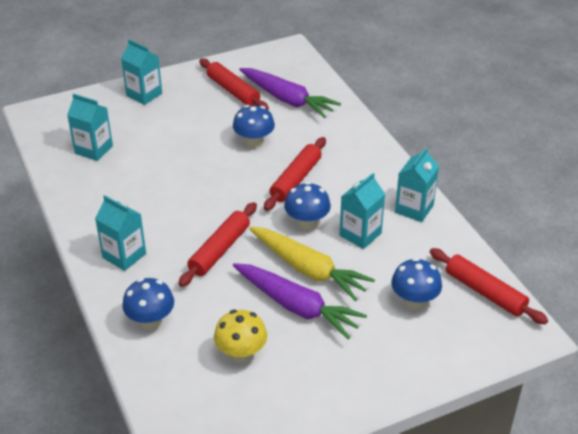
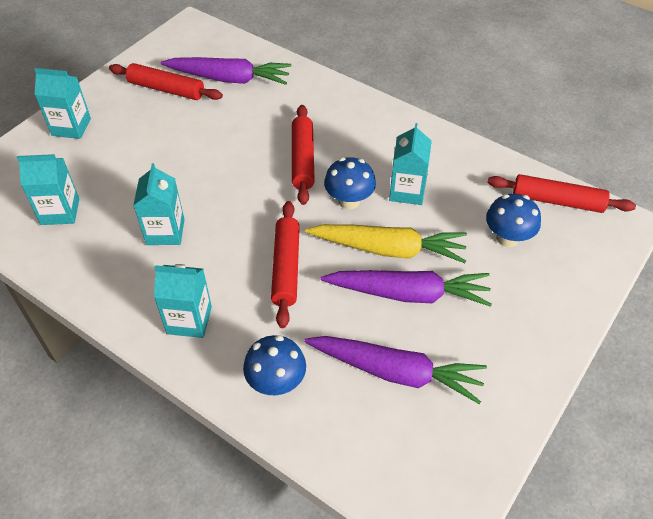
camera: 30 degrees left, 10 degrees up
yellow mushroom [214,310,267,363] -> purple carrot [304,336,487,404]
blue mushroom [233,105,275,149] -> none
turquoise carton [395,147,439,222] -> turquoise carton moved to [133,163,184,245]

